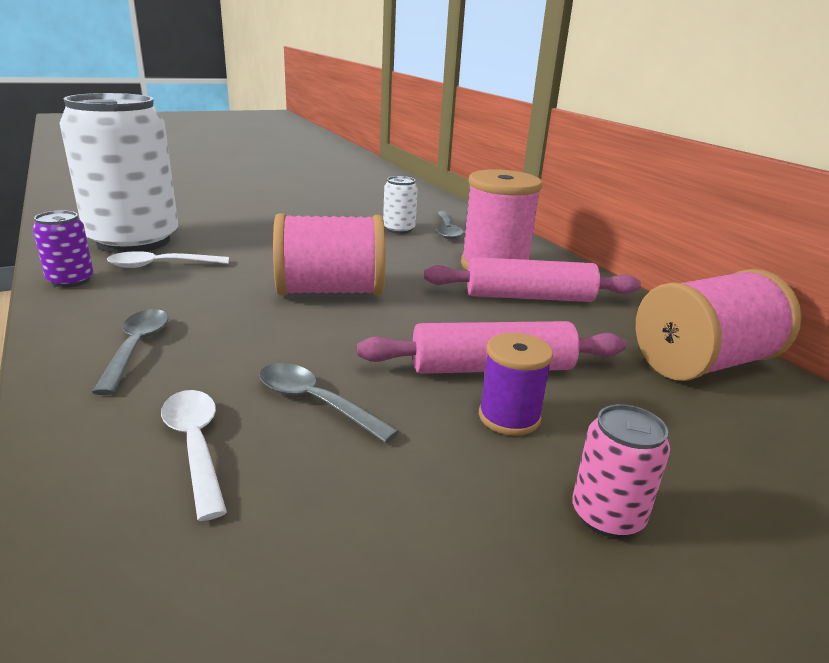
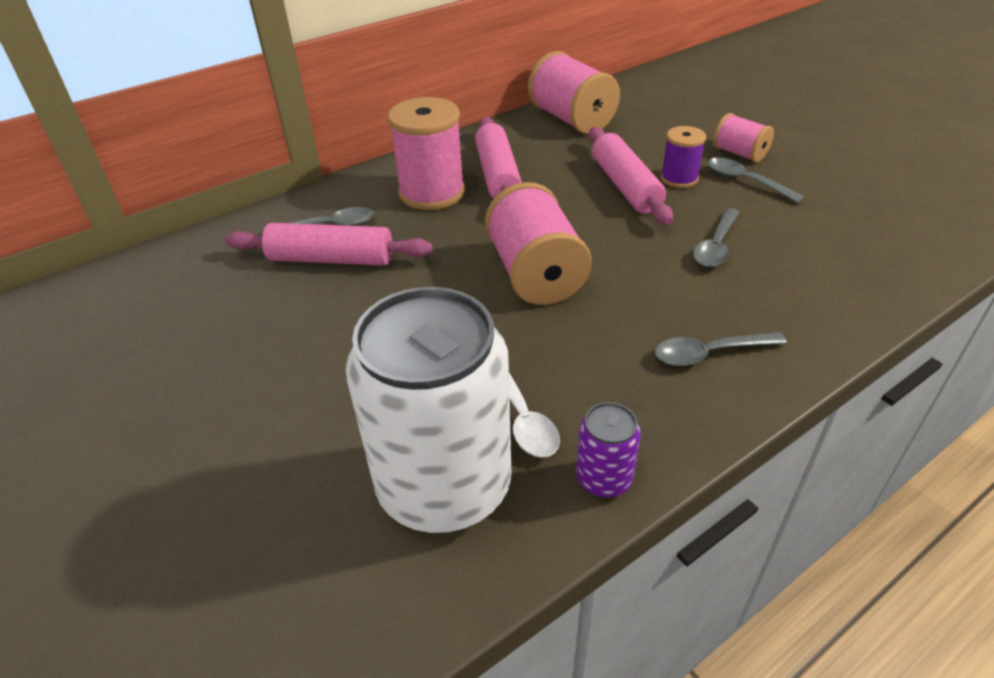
camera: 95 degrees left, 15 degrees up
white spoon [161,390,227,521] -> none
white can [383,176,418,234] -> pink rolling pin [225,223,433,266]
pink can [572,404,670,538] -> pink spool [713,113,774,162]
none -> grey spoon [708,158,805,203]

